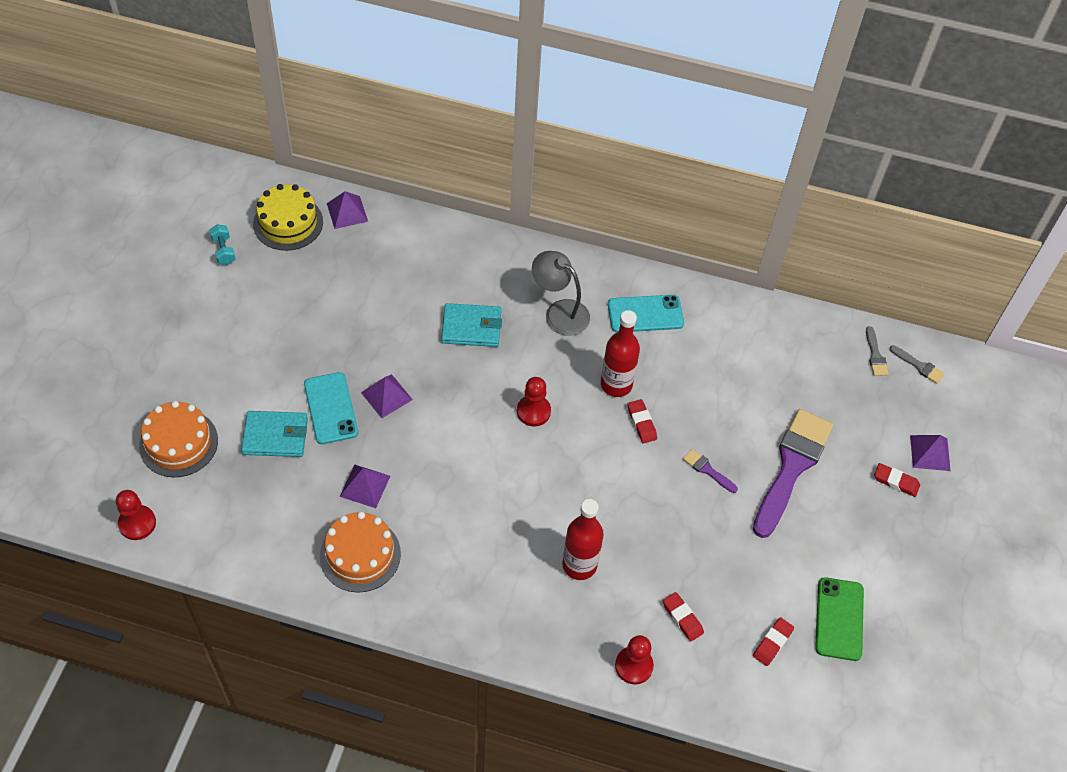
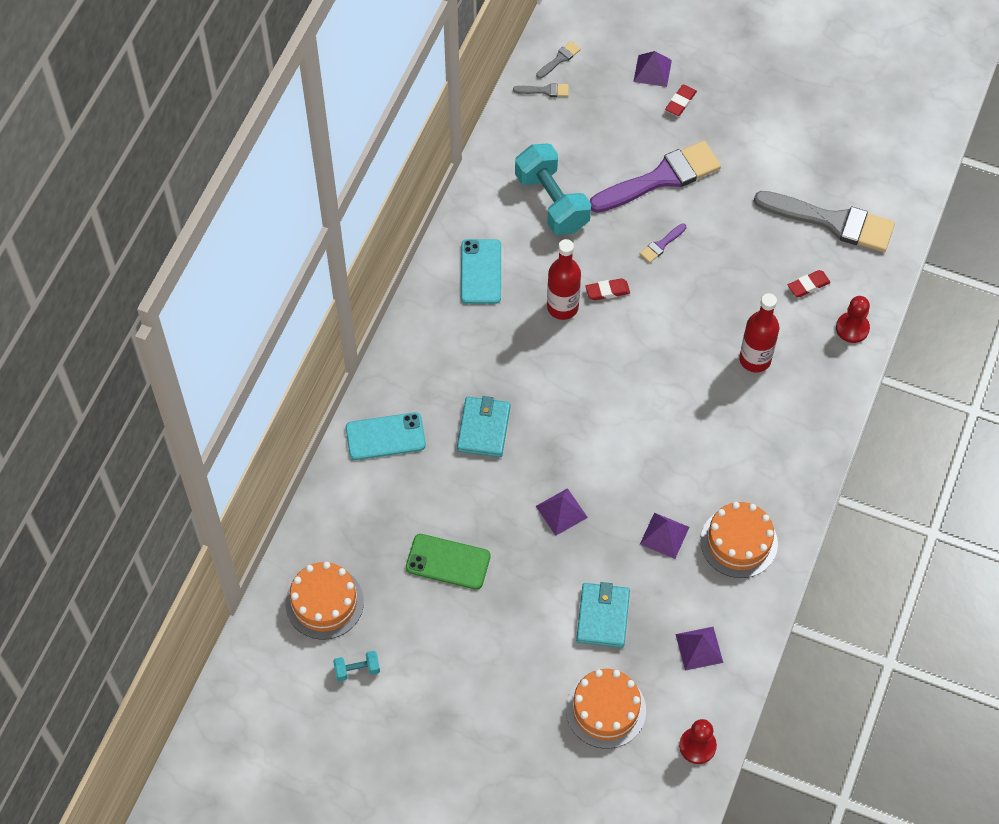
camera: 80 degrees left, 5 degrees up
yellow cake [253,184,323,251] -> orange cake [285,562,364,640]
turquoise phone [304,372,358,444] -> turquoise phone moved to [346,412,426,460]
purple pyramid [327,191,368,229] -> purple pyramid moved to [675,627,723,671]
red pawn [517,377,551,426] -> none
grey lamp [532,251,590,336] -> none
purple brush [753,409,833,538] -> purple brush turned 120 degrees clockwise [590,141,721,213]
red eraser [753,617,794,666] -> grey brush [754,191,895,252]
green phone [815,577,864,661] -> green phone moved to [406,534,491,590]
none -> turquoise dumbbell [515,144,591,235]

